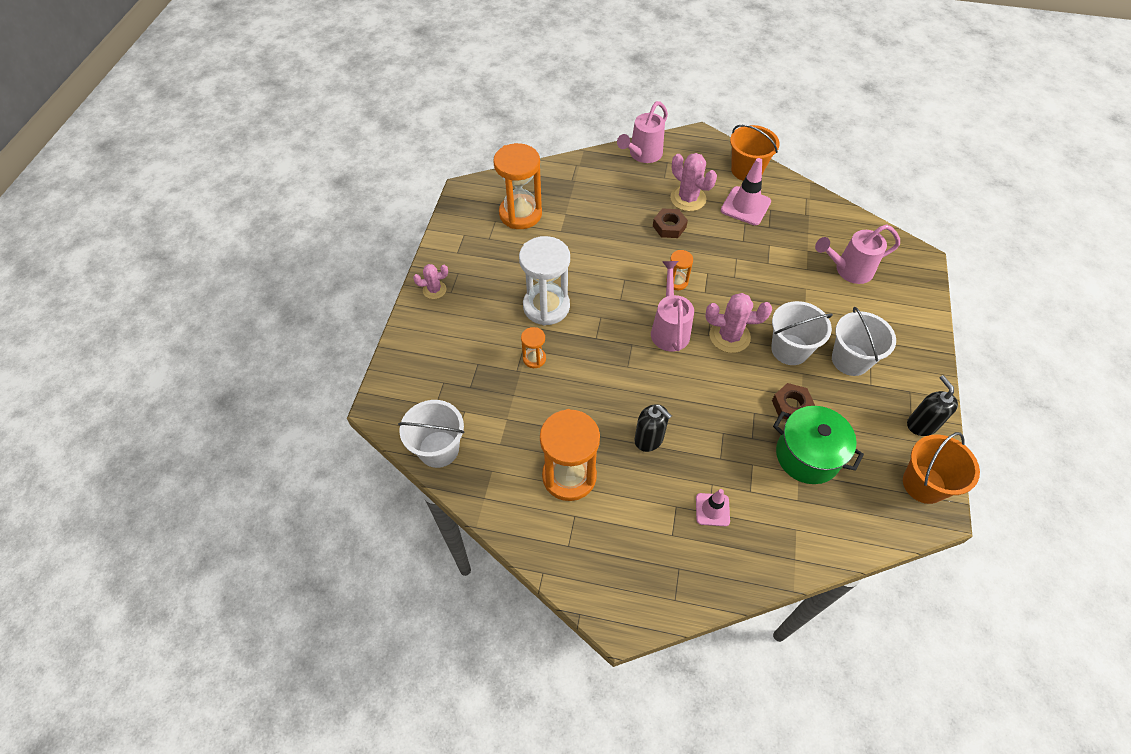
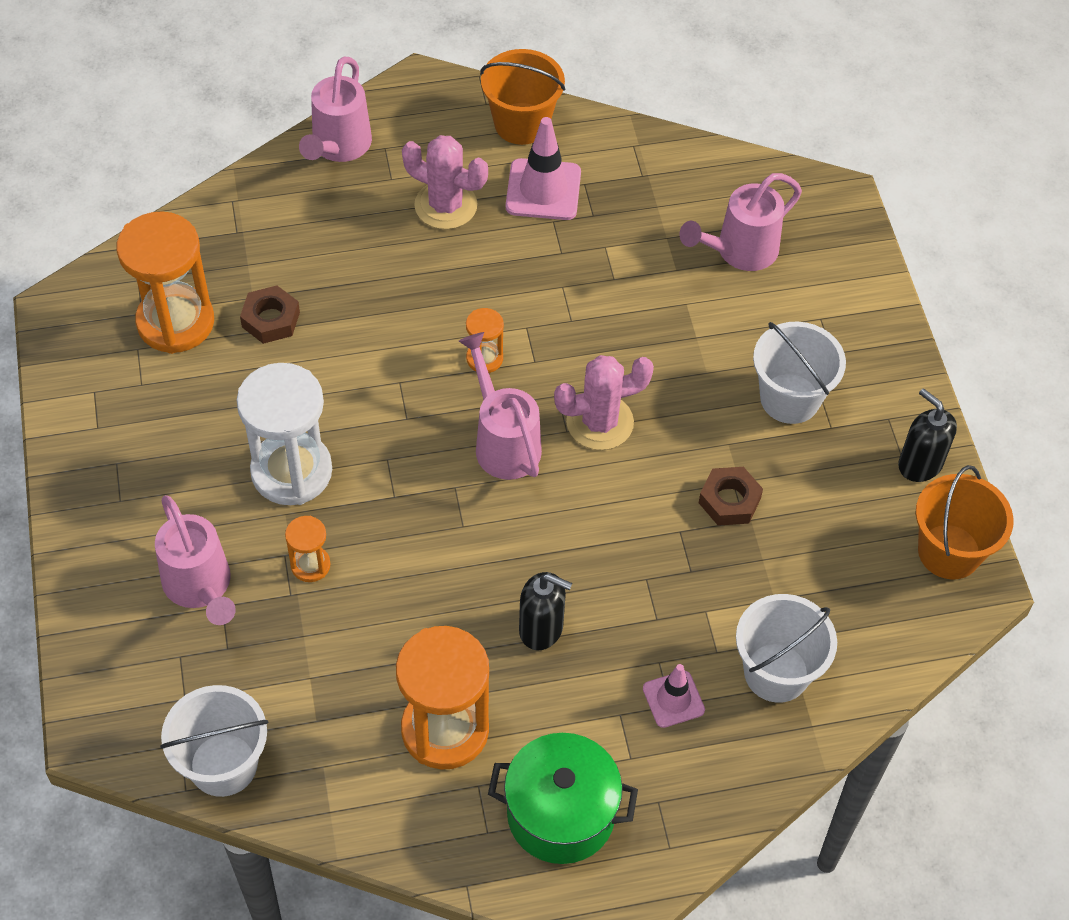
camera: 25 degrees left, 0 degrees up
pink cactus [413,264,448,299] -> none
brown nut [653,208,688,238] -> brown nut moved to [240,285,300,344]
white bucket [771,301,833,365] -> white bucket moved to [736,594,837,703]
green pot [773,406,864,484] -> green pot moved to [488,733,638,864]
none -> pink watering can [155,495,236,625]

